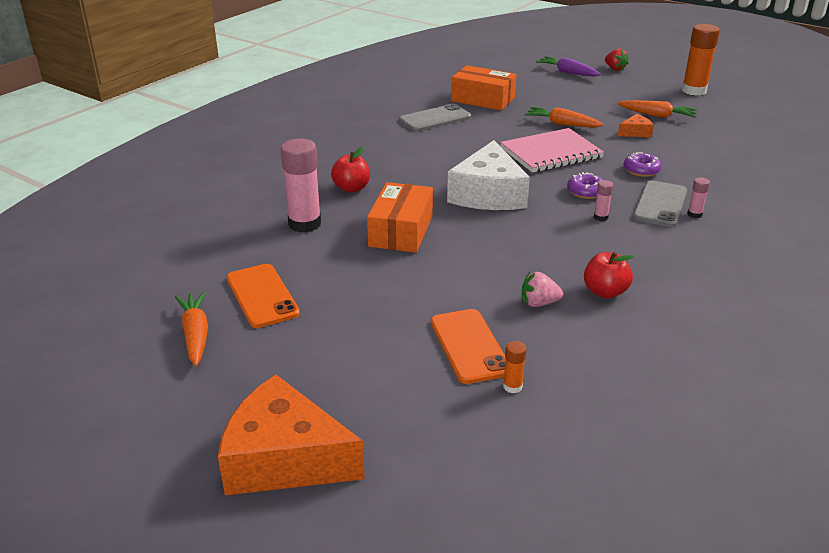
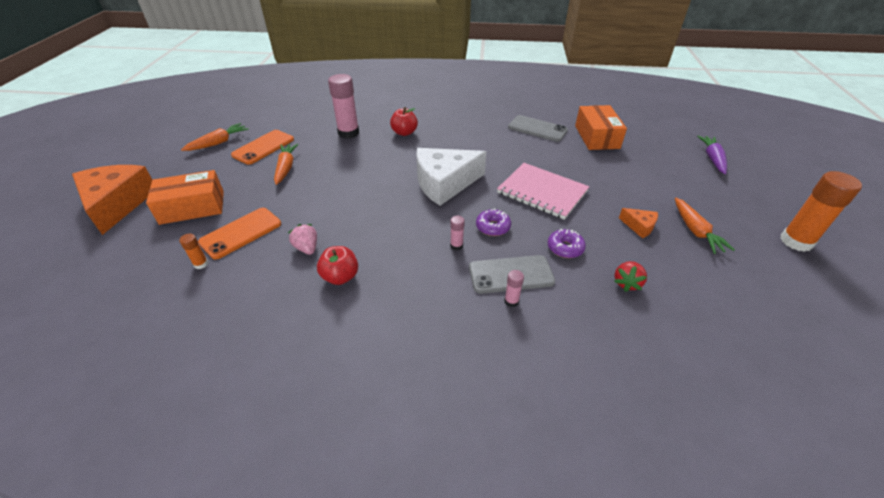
camera: 60 degrees right, 10 degrees up
orange box [367,182,433,253] -> orange box moved to [146,170,224,225]
orange carrot [525,107,604,128] -> orange carrot moved to [274,144,298,185]
red strawberry [605,49,629,71] -> red strawberry moved to [614,261,647,292]

